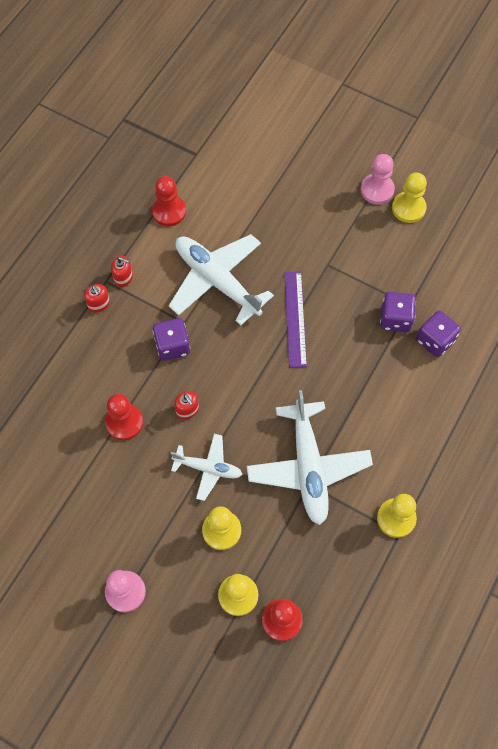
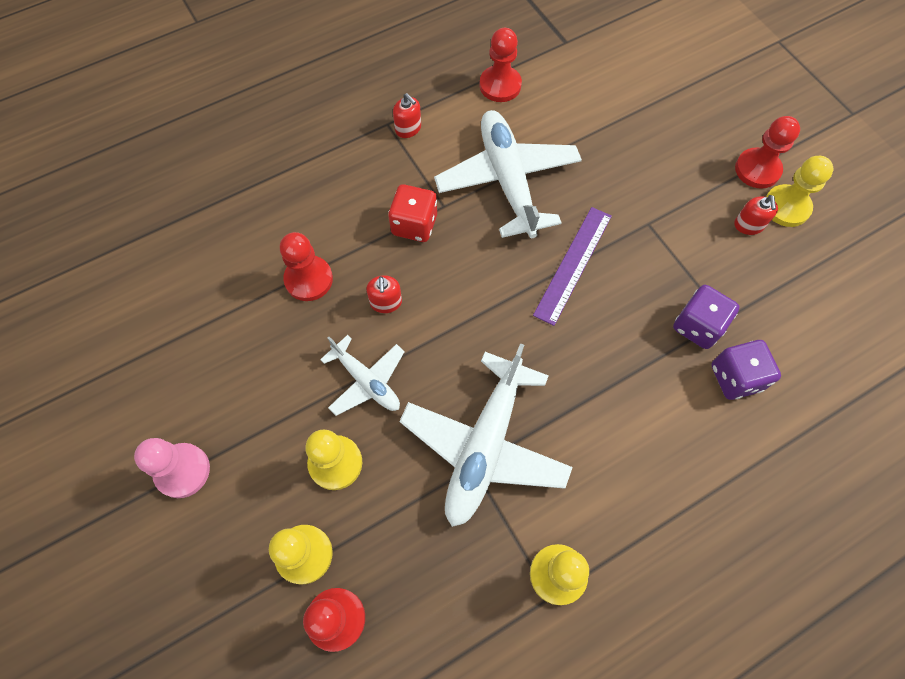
camera: 30 degrees right, 0 degrees up
red soap dispenser [84,284,110,312] -> red soap dispenser moved to [734,195,778,235]
purple dice [153,318,190,361] -> red dice [388,184,437,242]
pink pawn [361,154,395,205] -> red pawn [735,116,800,189]

